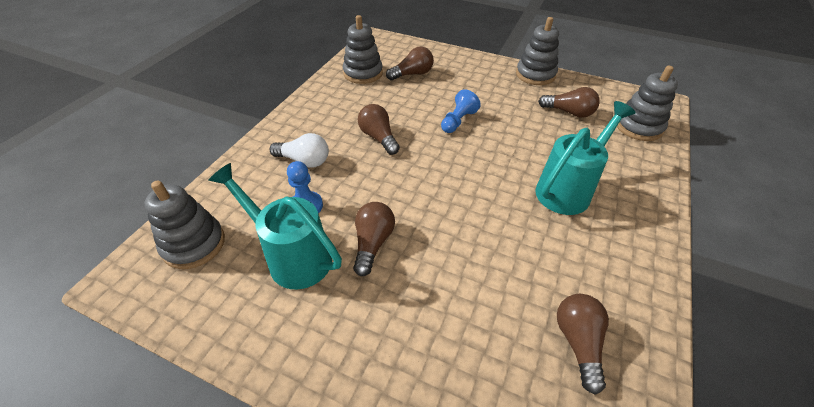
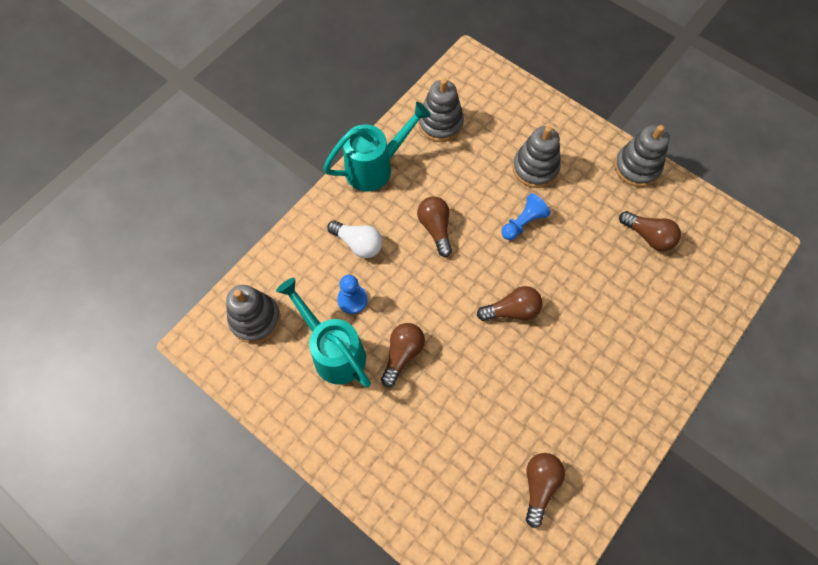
camera: 15 degrees right, 20 degrees up
brown light bulb [386,47,434,80] -> brown light bulb moved to [477,286,543,321]
turquoise watering can [535,101,635,215] -> turquoise watering can moved to [323,102,431,192]
grey stacking toy [617,66,678,141] -> grey stacking toy moved to [513,126,561,188]

